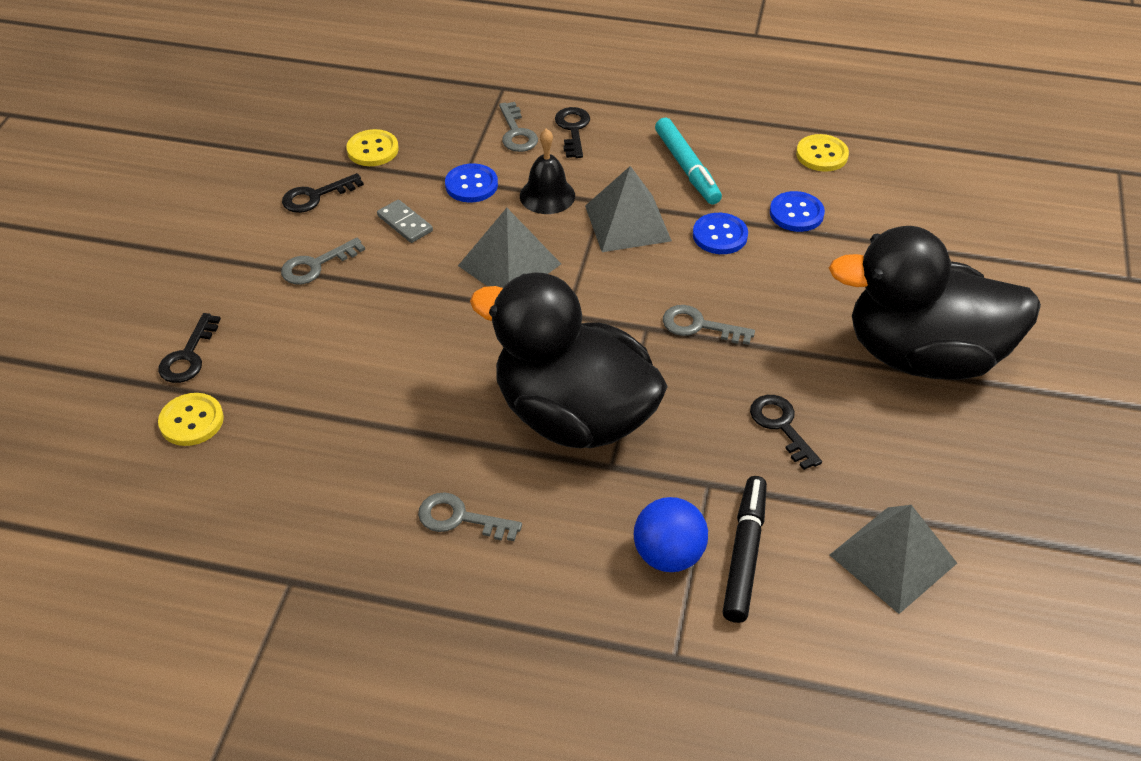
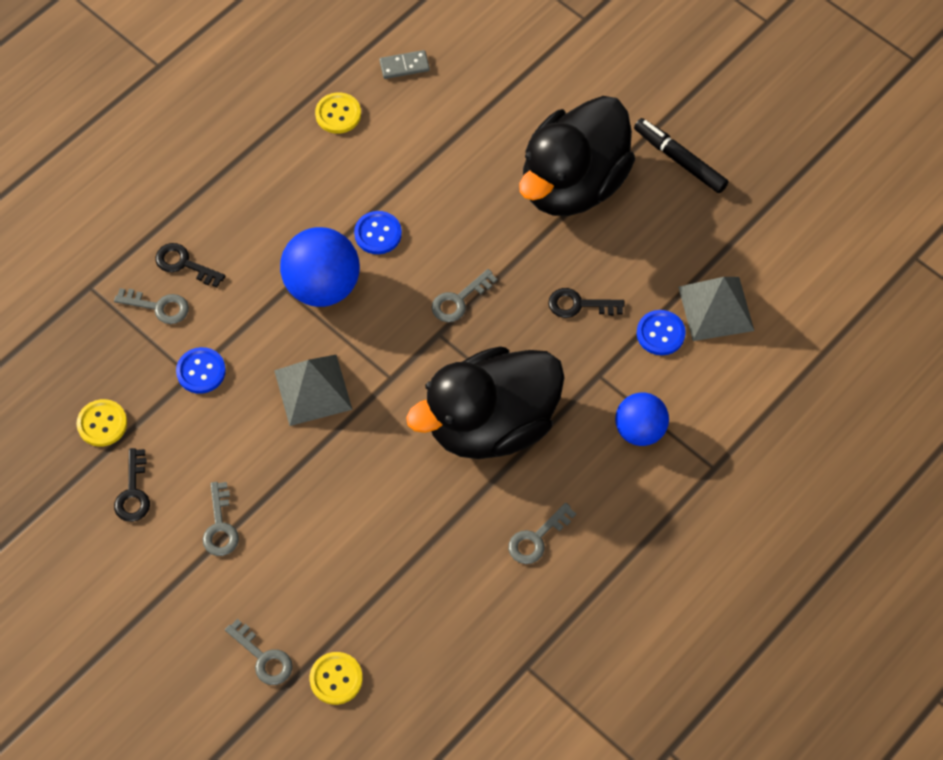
camera: 60 degrees left, 15 degrees up
black key [158,313,221,383] -> grey key [225,619,293,685]
grey domino [377,199,433,243] -> grey domino moved to [379,50,430,79]
black bell [520,128,575,214] -> none
grey pyramid [585,166,672,252] -> blue ball [280,227,360,307]
turquoise marker [655,118,722,205] -> none
black marker [723,476,767,623] -> black marker moved to [634,118,728,193]
blue button [770,191,825,232] -> blue button moved to [637,310,686,355]

